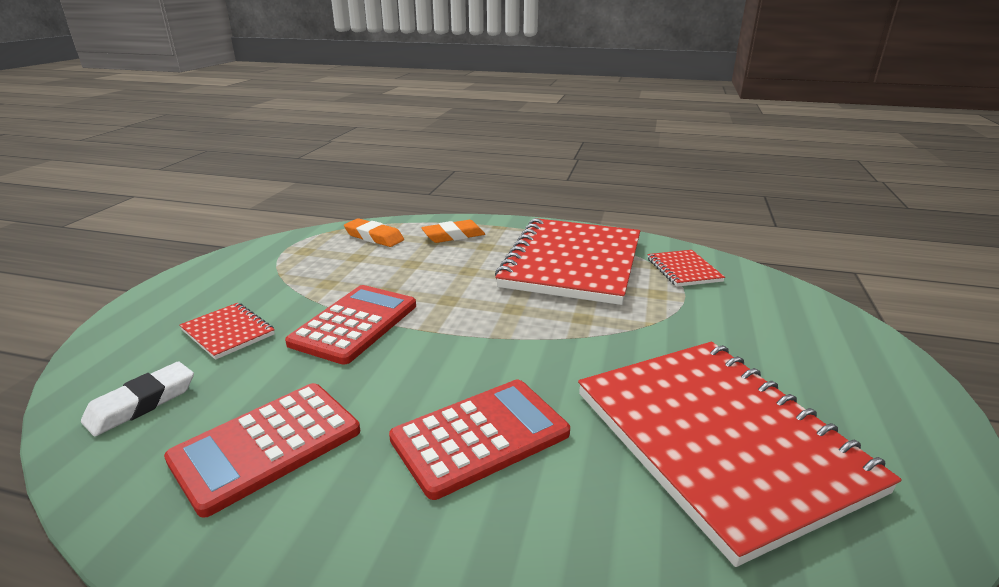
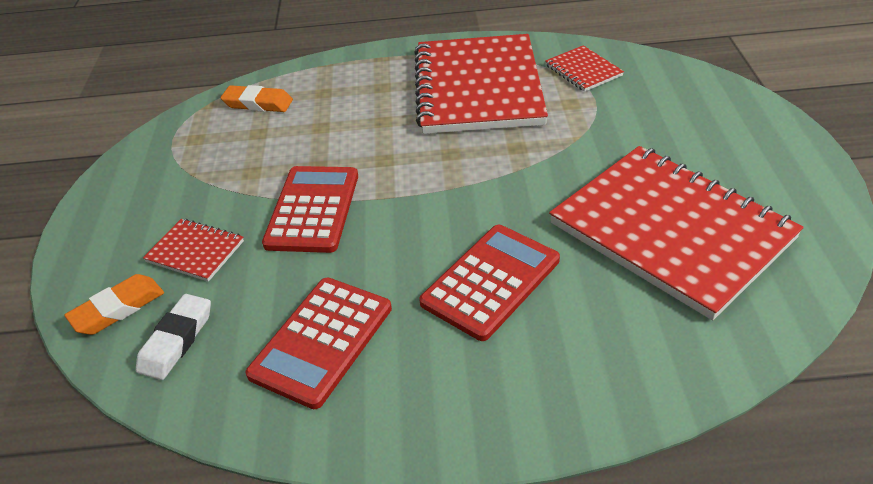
camera: 15 degrees left, 15 degrees up
orange eraser [421,220,485,243] -> orange eraser moved to [64,274,164,335]

